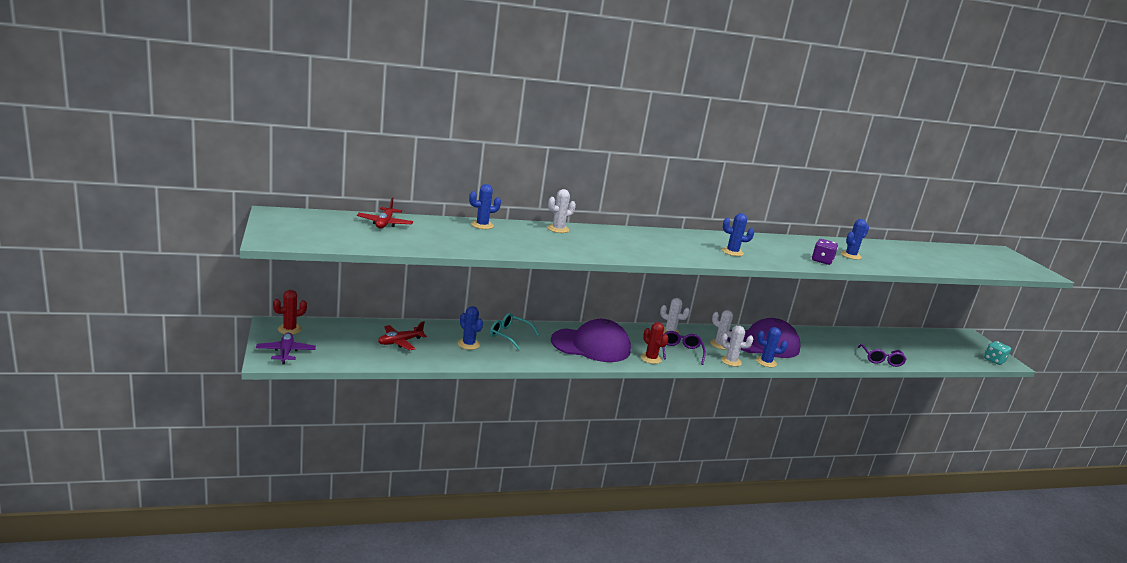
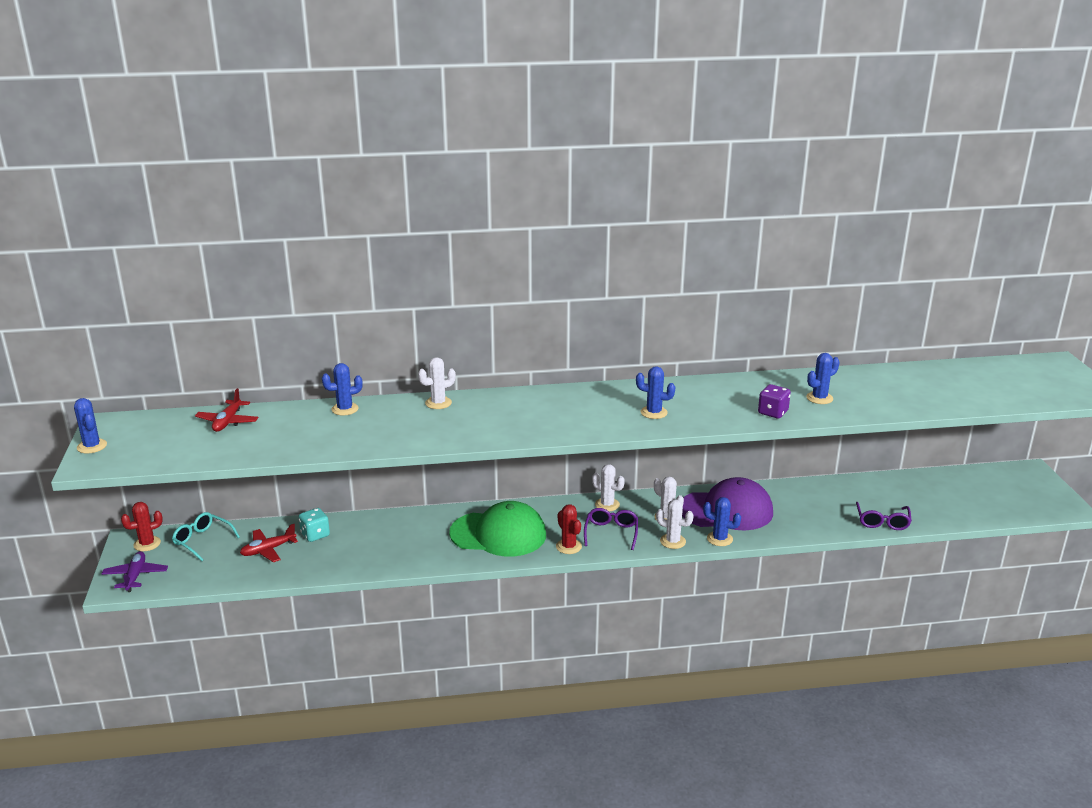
camera: 10 degrees right, 5 degrees up
blue cactus [458,306,483,350] -> blue cactus moved to [74,398,107,453]
turquoise glasses [490,313,539,350] -> turquoise glasses moved to [172,512,240,561]
purple cap [551,319,631,362] -> green cap [449,501,546,557]
turquoise dice [984,341,1011,365] -> turquoise dice moved to [299,508,330,542]

